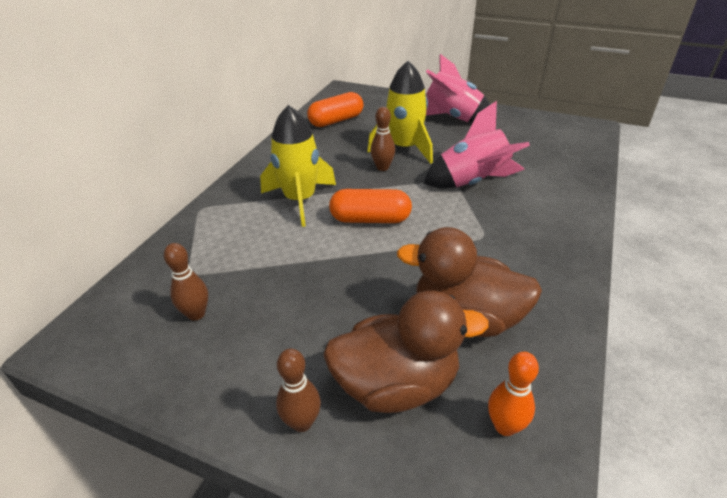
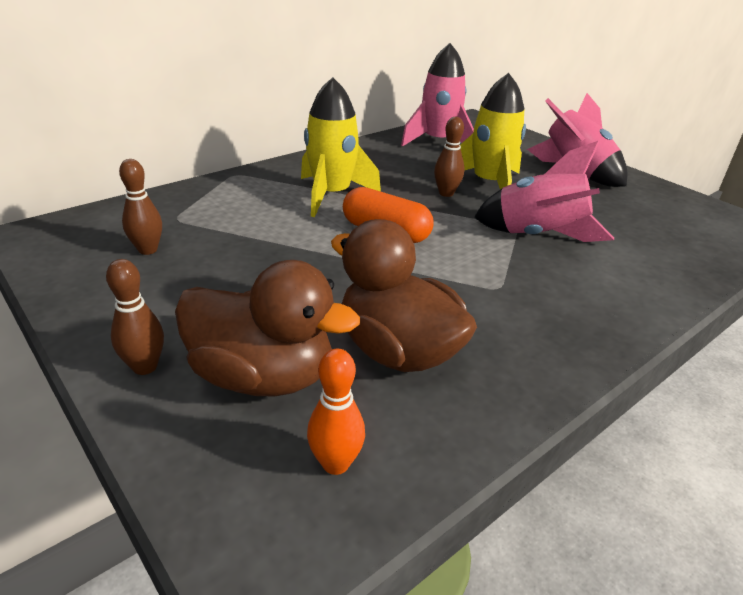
camera: 25 degrees right, 5 degrees down
orange capsule [307,92,364,127] -> pink rocket [401,43,474,147]

